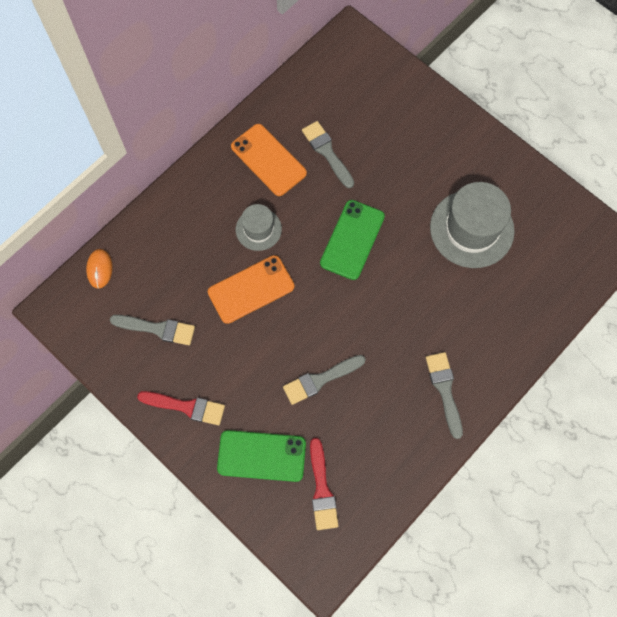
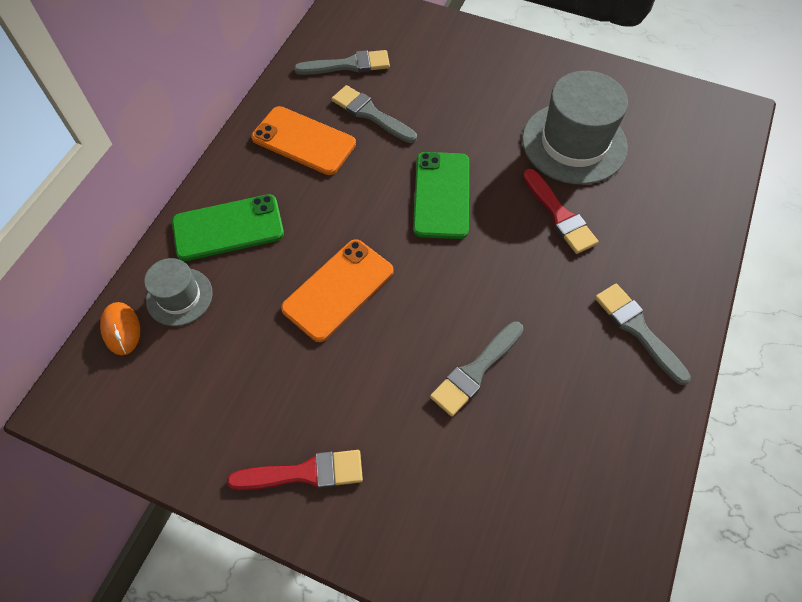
camera: 20 degrees left, 10 degrees down
grey brush [110,315,195,345] -> grey brush moved to [294,50,390,75]
green phone [217,430,306,482] -> green phone moved to [172,194,284,261]
grey hat [236,204,282,251] -> grey hat moved to [144,258,213,326]
red brush [310,438,339,530] -> red brush moved to [523,169,599,254]

